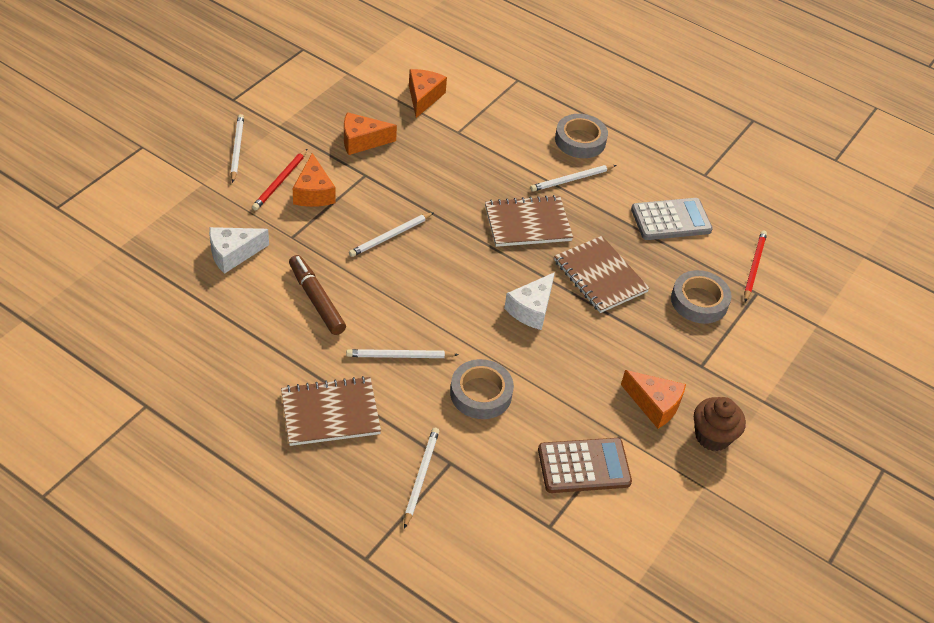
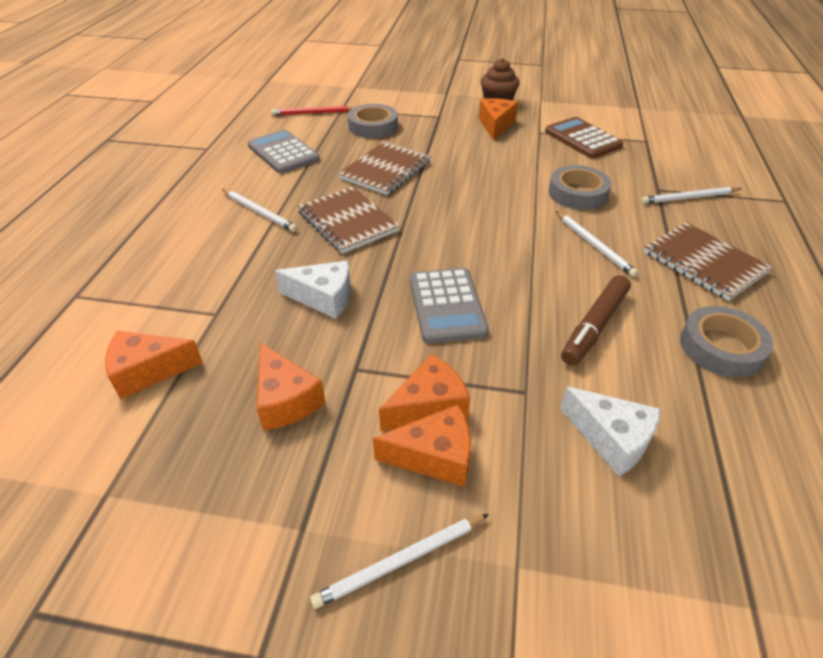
camera: 110 degrees left, 5 degrees down
red pencil [252,148,308,211] -> orange cheese [373,404,471,487]
white pencil [349,212,434,257] -> grey calculator [410,268,489,343]
white cheese [504,272,555,330] -> white cheese moved to [275,261,351,319]
grey tape [555,114,608,158] -> grey tape moved to [680,306,773,377]

